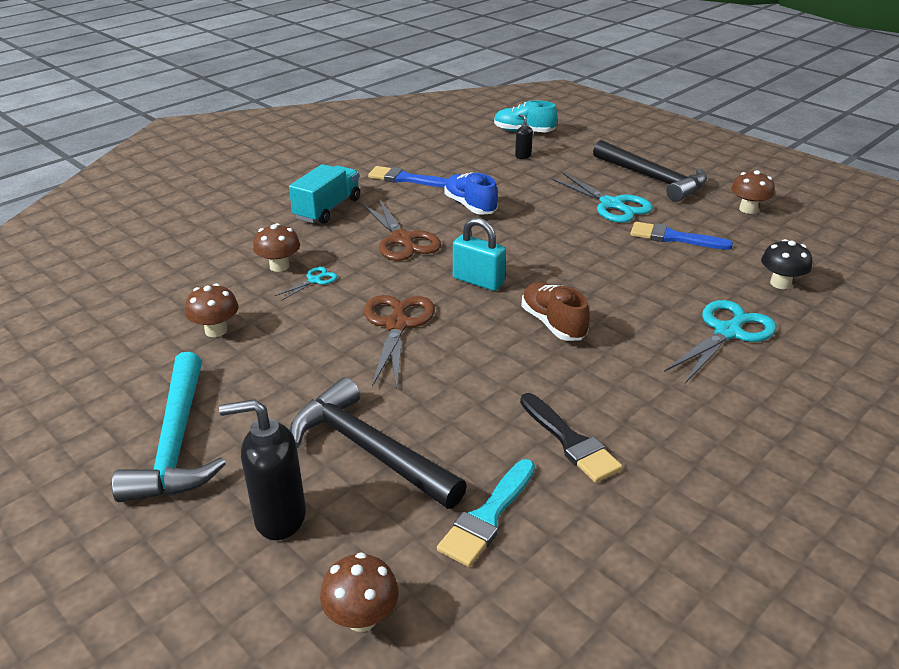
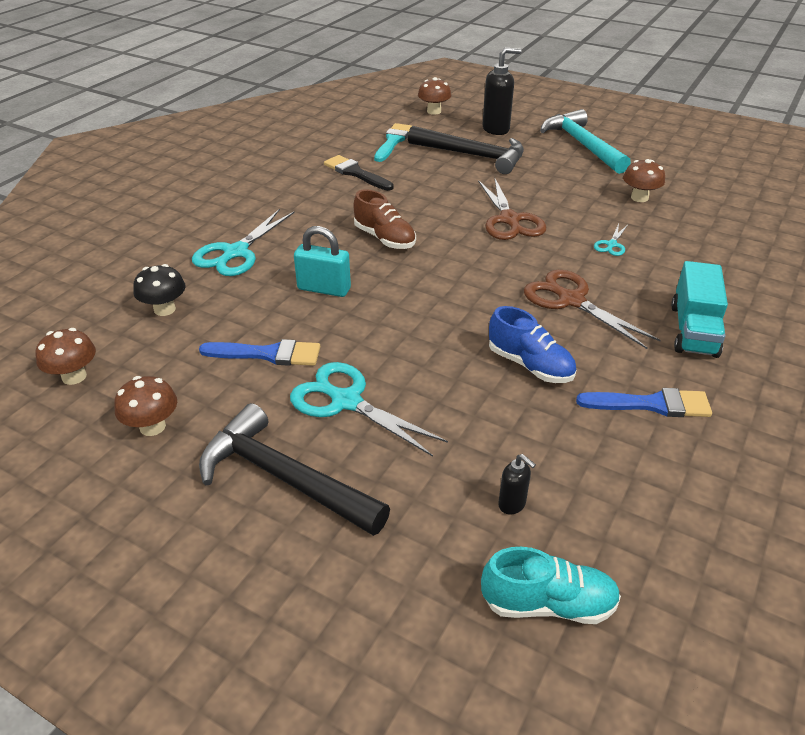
camera: 165 degrees right, 5 degrees up
brown mushroom [253,223,300,272] -> brown mushroom moved to [35,328,96,385]
turquoise padlock [453,218,506,291] -> turquoise padlock moved to [294,226,351,297]

